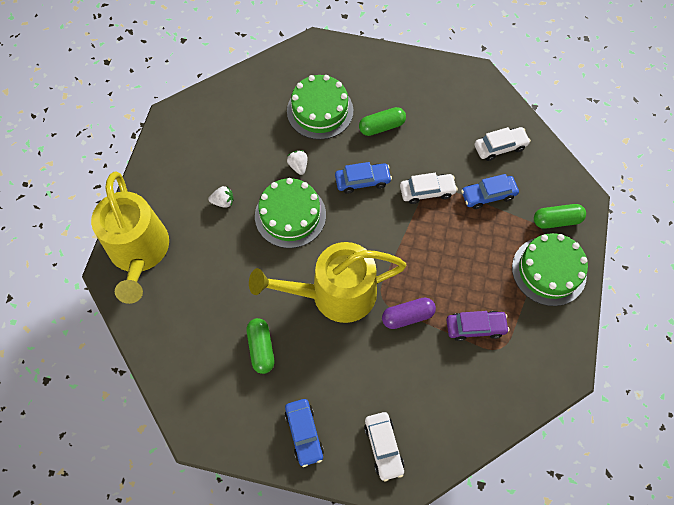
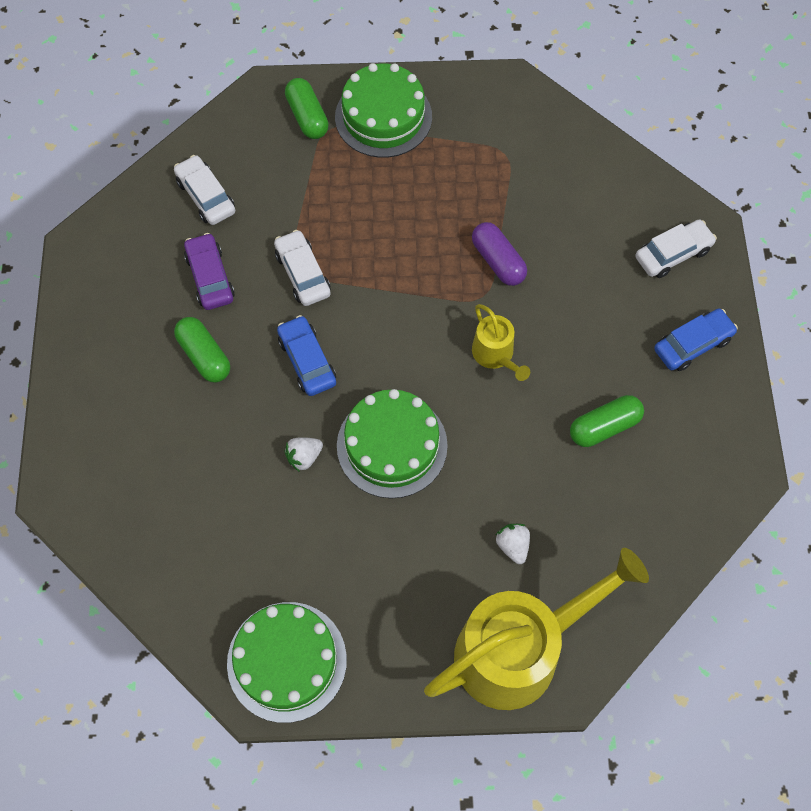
camera: 105 degrees left, 0 degrees up
white strawberry [208,186,234,208] -> white strawberry moved to [496,524,530,564]
yellow watering can [249,242,406,323] -> yellow watering can [472,304,530,381], size x0.46
green cake [287,75,353,140] -> green cake moved to [227,602,347,723]
purple car [447,311,509,341] -> purple car moved to [184,233,235,310]
blue car [461,174,519,209] -> none

